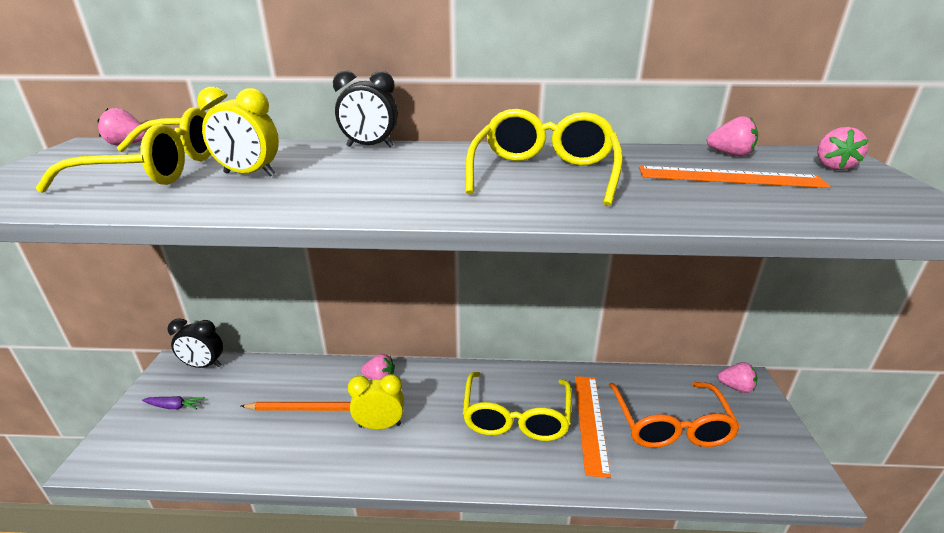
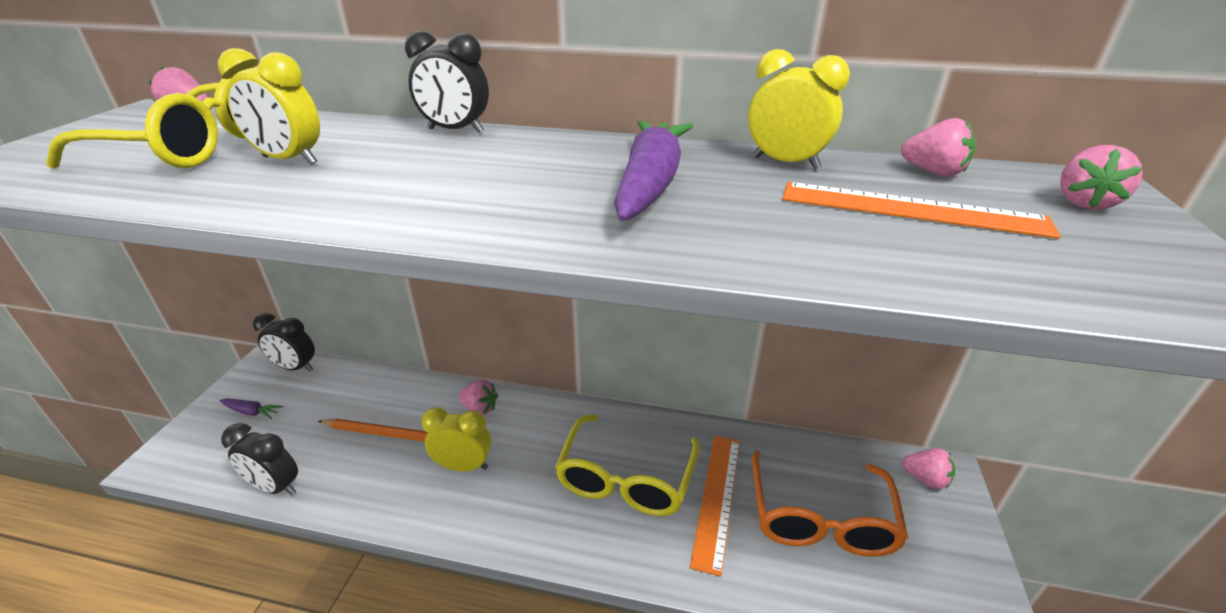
camera: 10 degrees right, 5 degrees up
yellow glasses [466,109,623,206] -> purple carrot [614,120,693,221]
none -> black clock [221,423,298,495]
none -> yellow clock [748,49,850,170]

